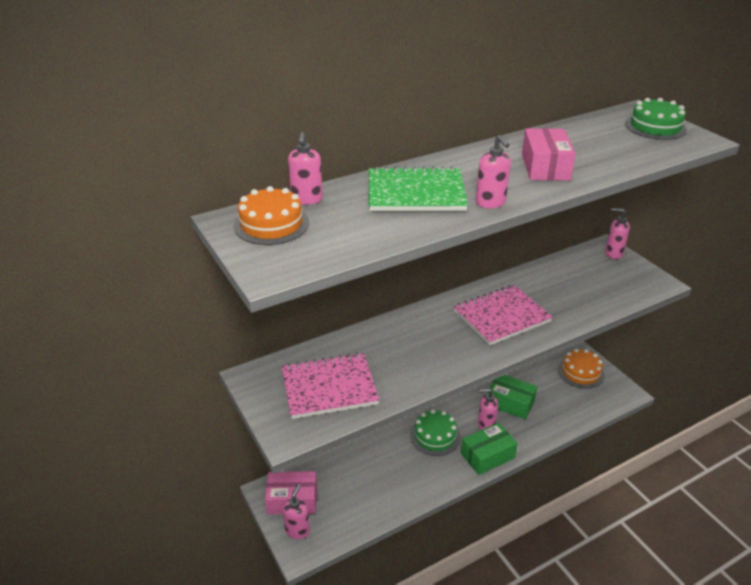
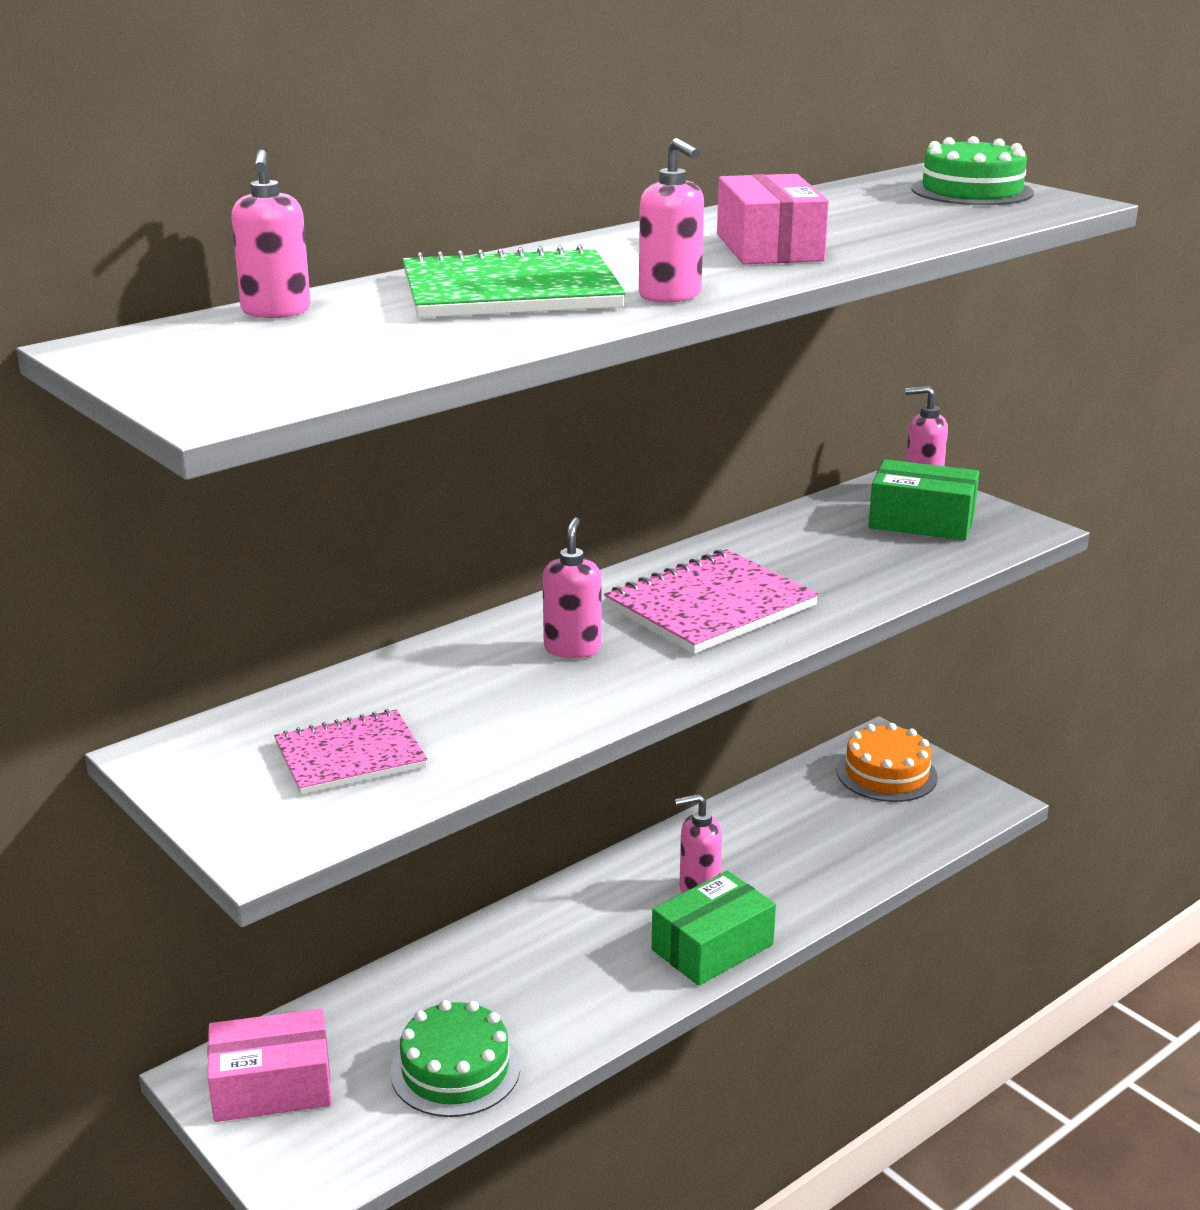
camera: 10 degrees left, 10 degrees down
orange cake [234,186,309,245] -> none
pink notebook [282,353,379,419] -> pink notebook [274,709,428,795], size x0.65
pink soap dispenser [282,484,310,539] -> pink soap dispenser moved to [543,517,601,658]
green cake [410,409,460,456] -> green cake moved to [390,1000,520,1117]
green box [487,375,537,419] -> green box moved to [868,459,979,541]

